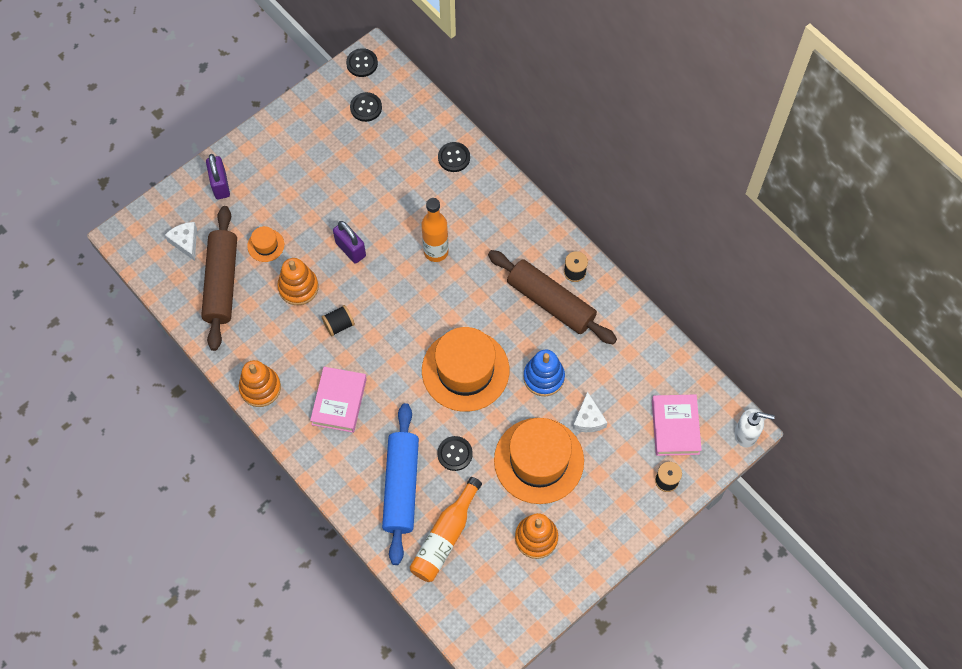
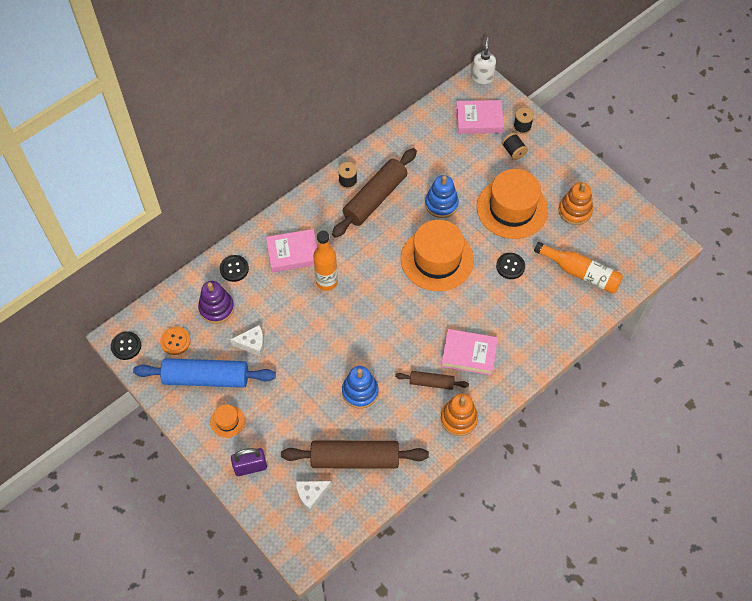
camera: 90 degrees left, 5 degrees down
orange hat [247,226,284,262] -> orange hat moved to [210,404,245,438]
orange stacking toy [277,258,318,305] -> blue stacking toy [342,366,379,409]
black spool [322,305,355,336] -> black spool moved to [502,133,528,160]
purple padlock [333,221,366,263] -> none
black button [350,92,382,122] -> orange button [160,327,191,355]
blue rolling pin [382,403,419,565] -> blue rolling pin moved to [133,358,276,388]
white cheese [573,391,608,432] -> white cheese moved to [230,325,264,357]
none -> purple stacking toy [198,281,234,324]
none -> pink book [266,229,317,273]
none -> brown rolling pin [395,371,469,390]

